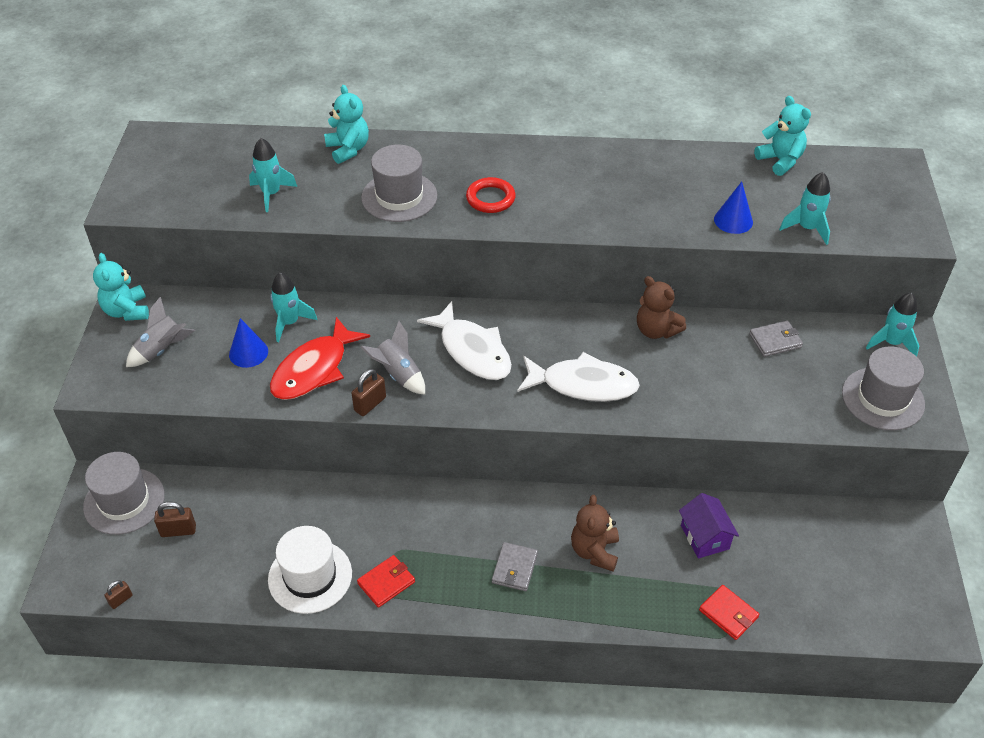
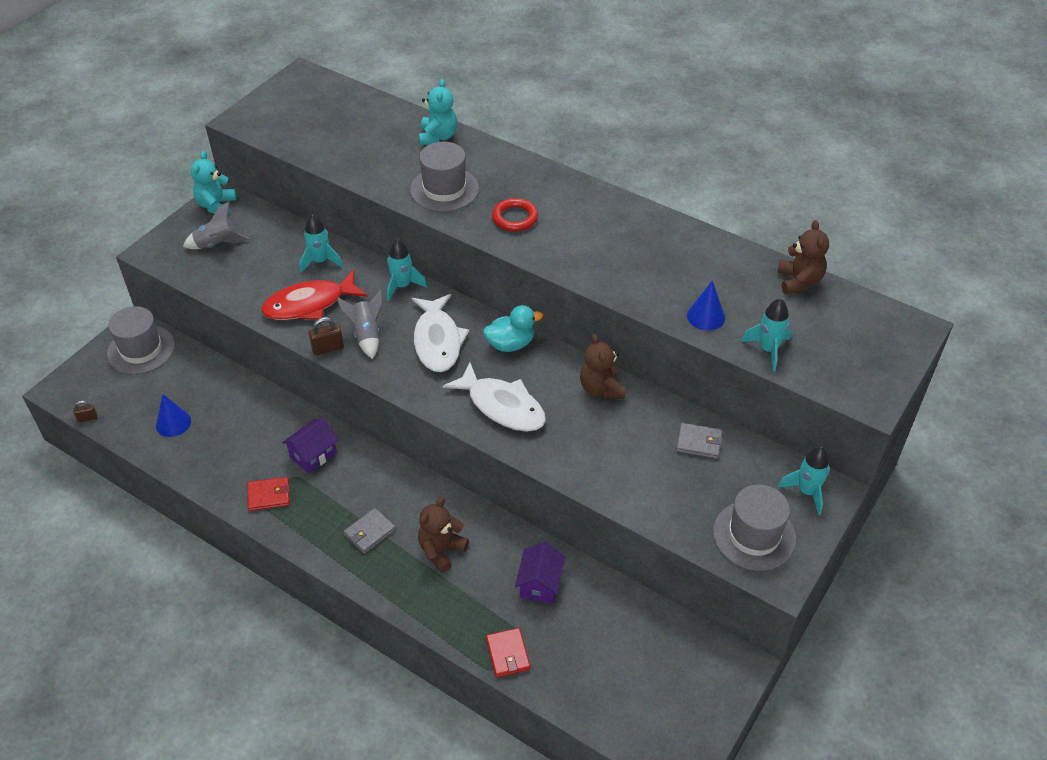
camera: 30 degrees right, 0 degrees up
brown padlock [154,502,196,537] -> none
blue cone [229,318,268,368] -> blue cone moved to [156,394,191,437]
turquoise rocket [249,138,297,212] -> turquoise rocket moved to [387,239,427,301]
white hat [268,526,352,614] -> none
turquoise teddy bear [754,96,811,176] -> brown teddy bear [777,220,829,295]
none -> purple house [282,418,338,474]
none -> turquoise duck [483,305,543,352]

